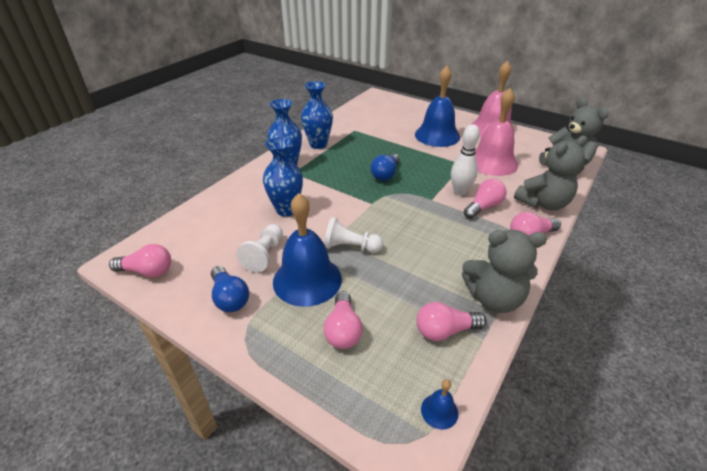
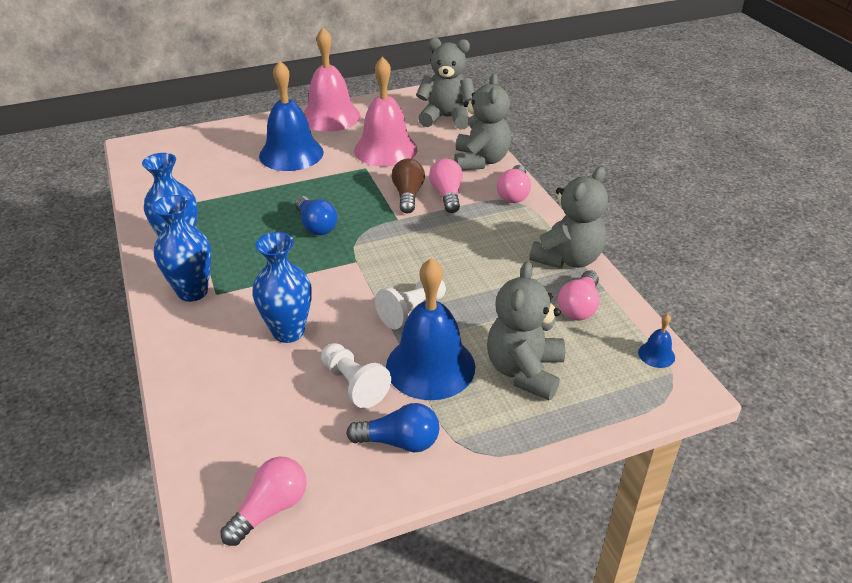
camera: 55 degrees left, 0 degrees up
pink light bulb [324,291,363,349] -> grey teddy bear [487,261,565,400]
white bowling pin [451,124,480,196] -> brown light bulb [392,159,425,214]

